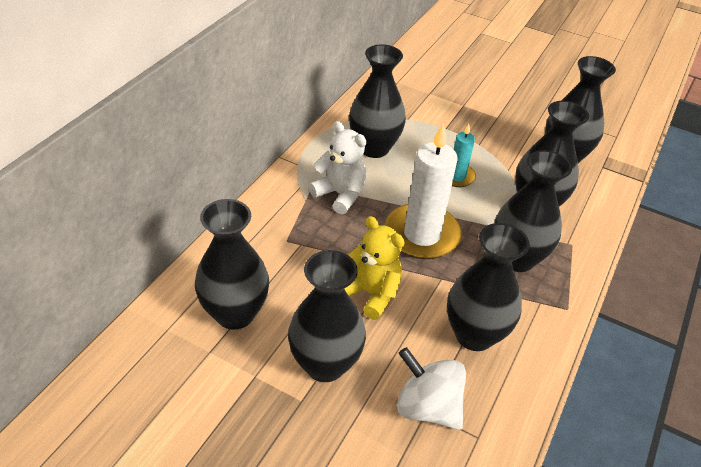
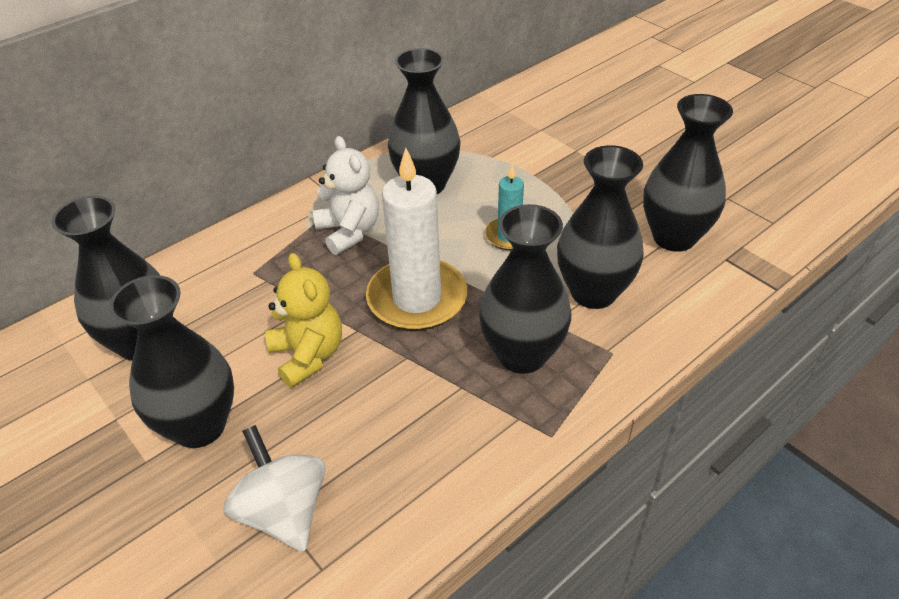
camera: 25 degrees right, 0 degrees up
black vase [447,223,530,351] -> none

